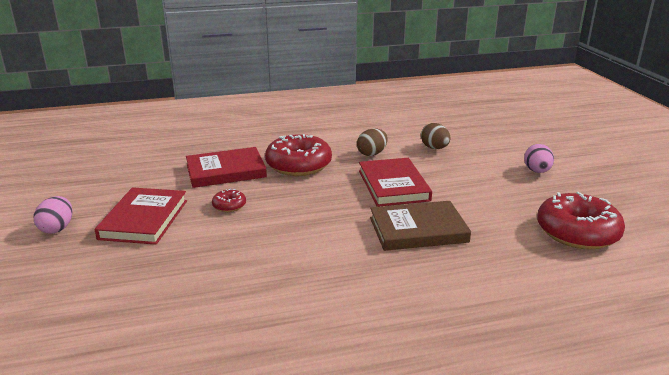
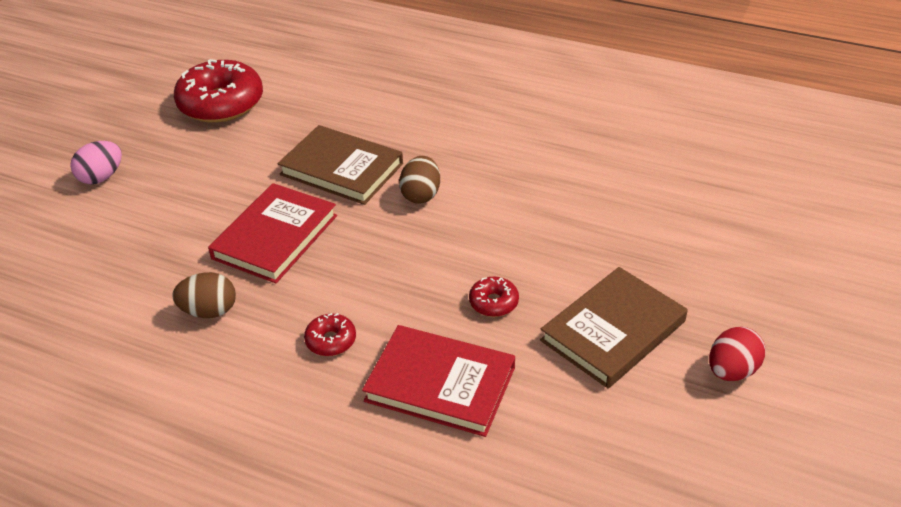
camera: 140 degrees left, 15 degrees up
pink egg [34,196,72,234] -> red egg [709,327,765,381]
red book [95,187,187,245] -> brown book [540,267,687,388]
red donut [265,134,332,176] -> red donut [304,313,356,356], size x0.45
brown egg [421,123,451,149] -> brown egg moved to [399,156,440,204]

